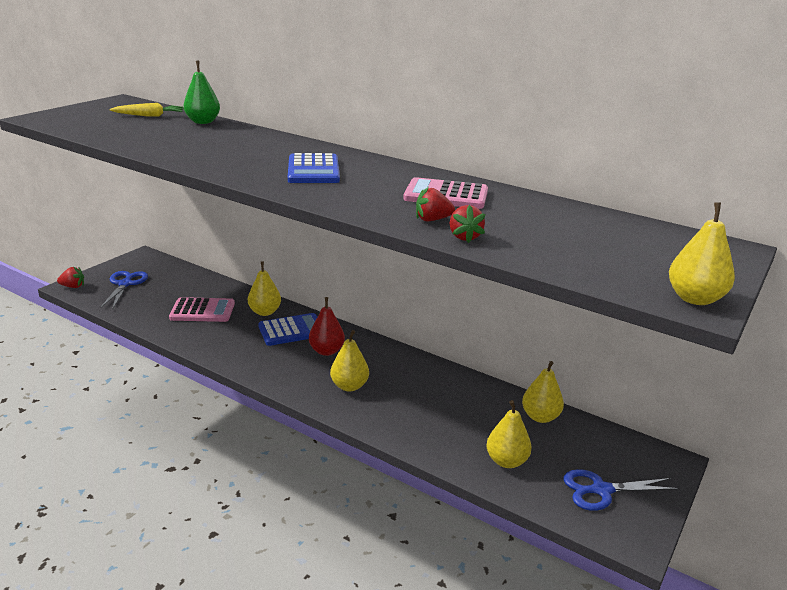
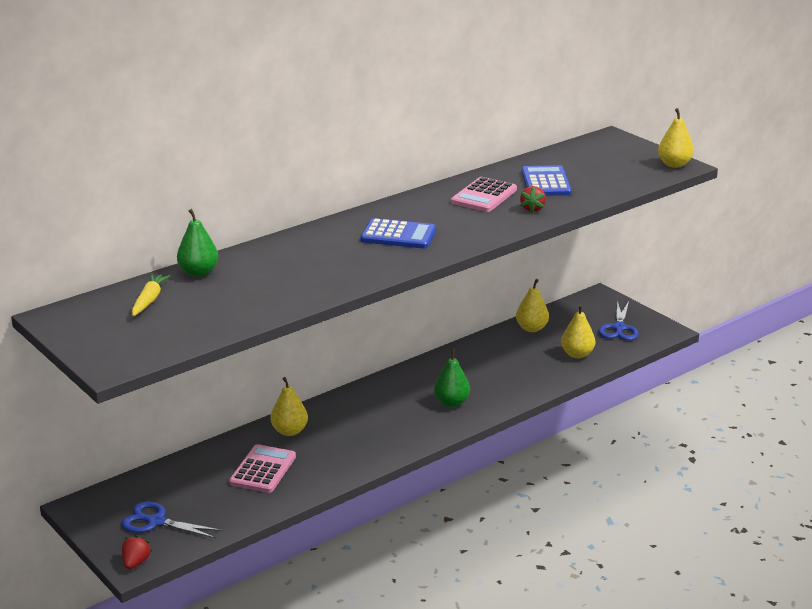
camera: 70 degrees left, 0 degrees up
blue calculator [258,313,317,346] -> blue calculator moved to [521,165,572,196]
red pear [309,297,345,356] -> none
yellow pear [330,330,369,391] -> green pear [434,349,470,407]
red strawberry [450,205,485,243] -> none

